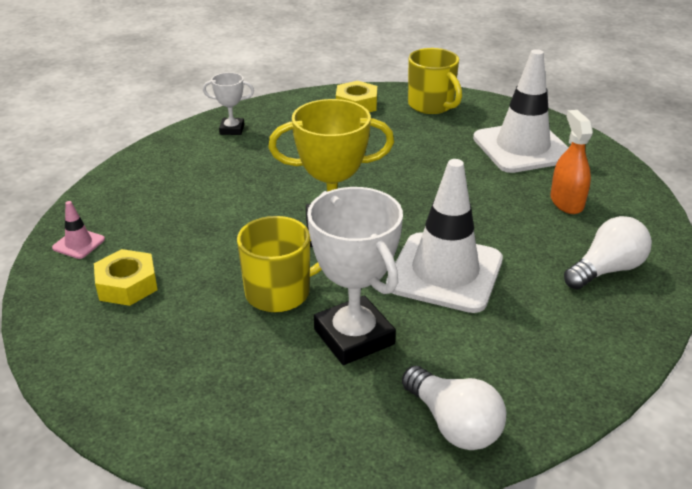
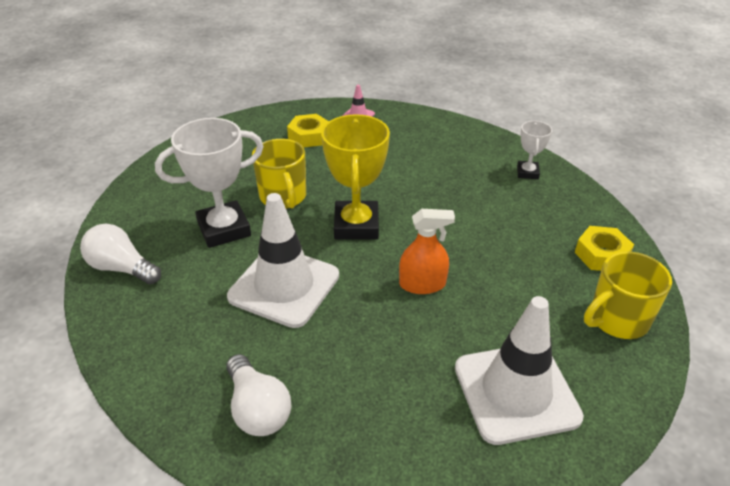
camera: 95 degrees right, 5 degrees up
white light bulb [402,366,506,450] -> white light bulb turned 60 degrees clockwise [80,224,161,285]
orange spray bottle [550,110,593,214] -> orange spray bottle moved to [399,209,455,294]

